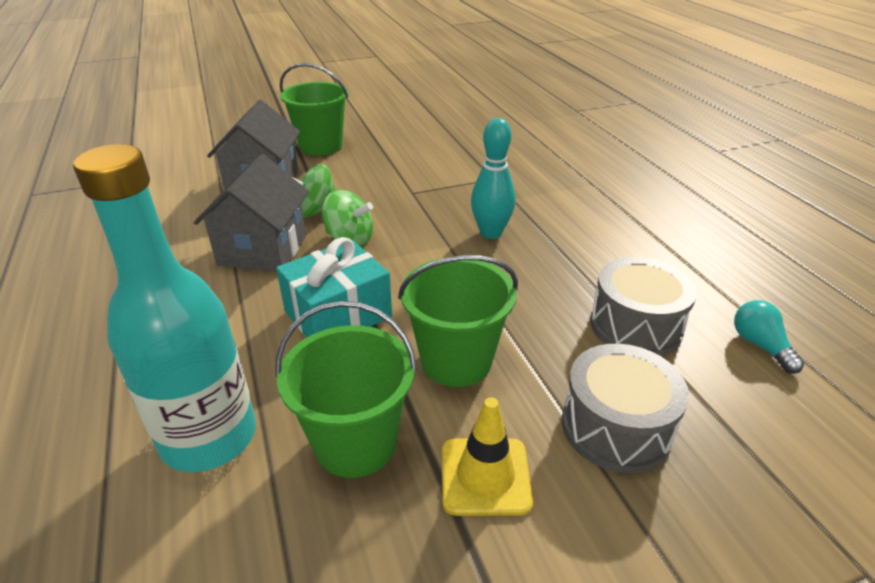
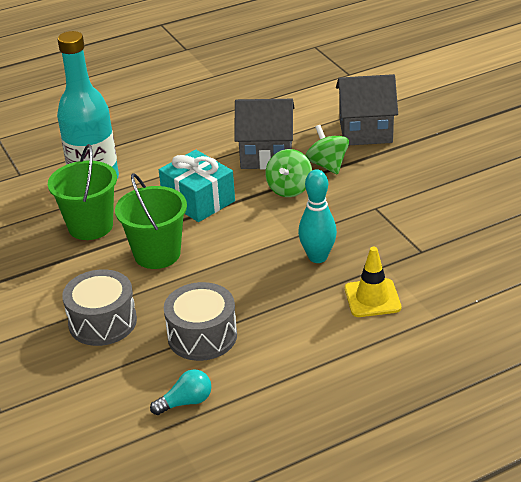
camera: 85 degrees right, 0 degrees up
green bucket [280,63,348,156] -> none
yellow traffic cone [442,397,533,516] -> yellow traffic cone moved to [345,247,401,317]

